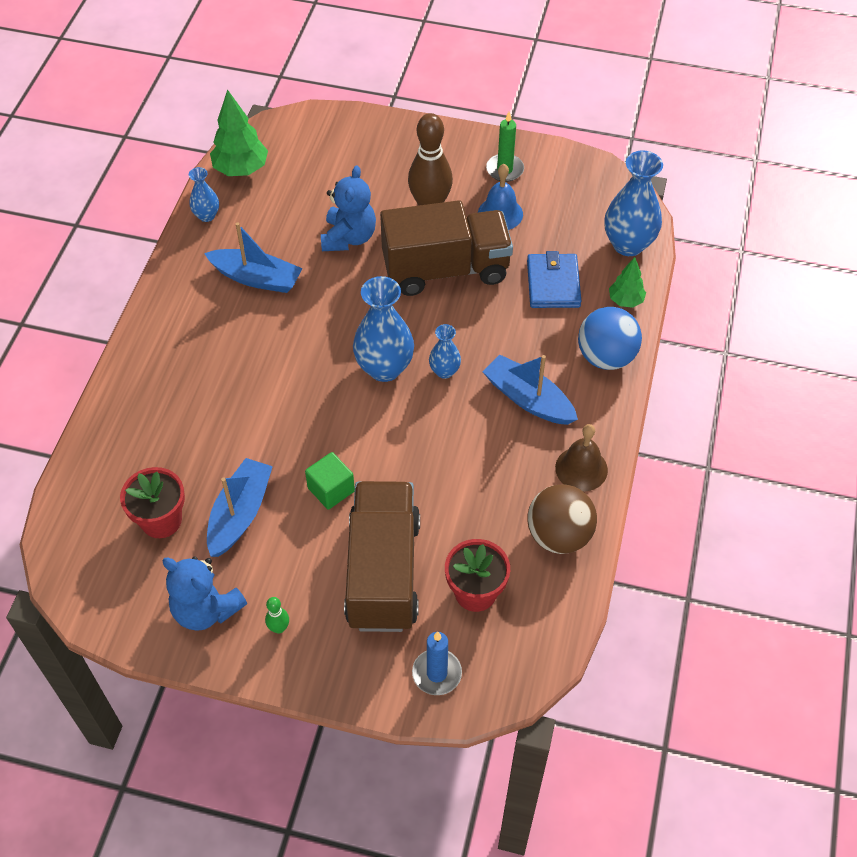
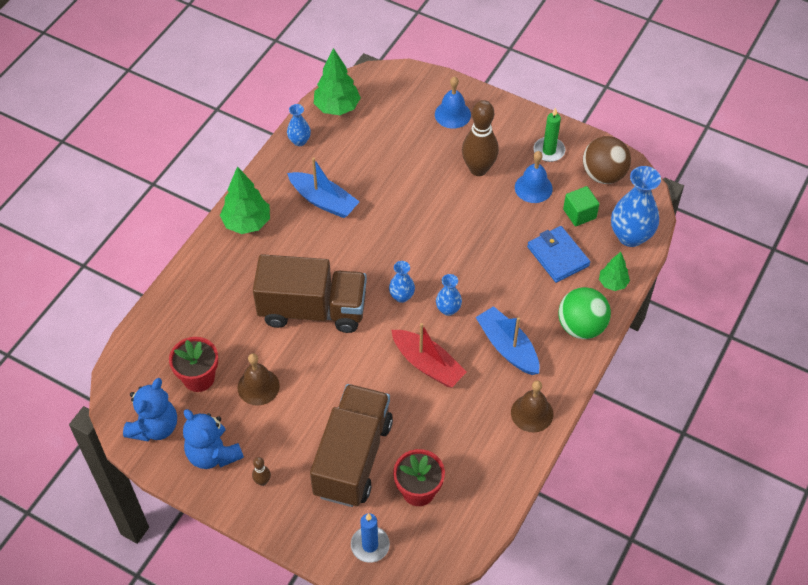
camera: 15 degrees right, 0 degrees up
blue boat [207,458,273,557] -> brown bell [238,353,280,406]
green bowling pin [265,597,289,634] -> brown bowling pin [252,457,271,486]
green cube [305,452,355,510] -> green cube moved to [563,186,599,226]
blue teddy bear [321,166,376,251] -> blue teddy bear moved to [123,378,177,441]
blue vase [353,276,414,382] -> blue vase [389,261,415,303], size x0.53
brown truck [380,200,513,296] -> brown truck moved to [253,254,367,333]
blue wallet [527,251,582,308] -> blue wallet turned 45 degrees counterclockwise [527,226,590,283]
brown ball [527,484,597,554] -> brown ball moved to [583,136,631,184]
blue ball [578,307,642,370] -> green ball [559,287,611,339]
none -> green tree [220,166,270,234]
none -> red boat [391,323,467,387]
none -> blue bell [435,77,471,129]

